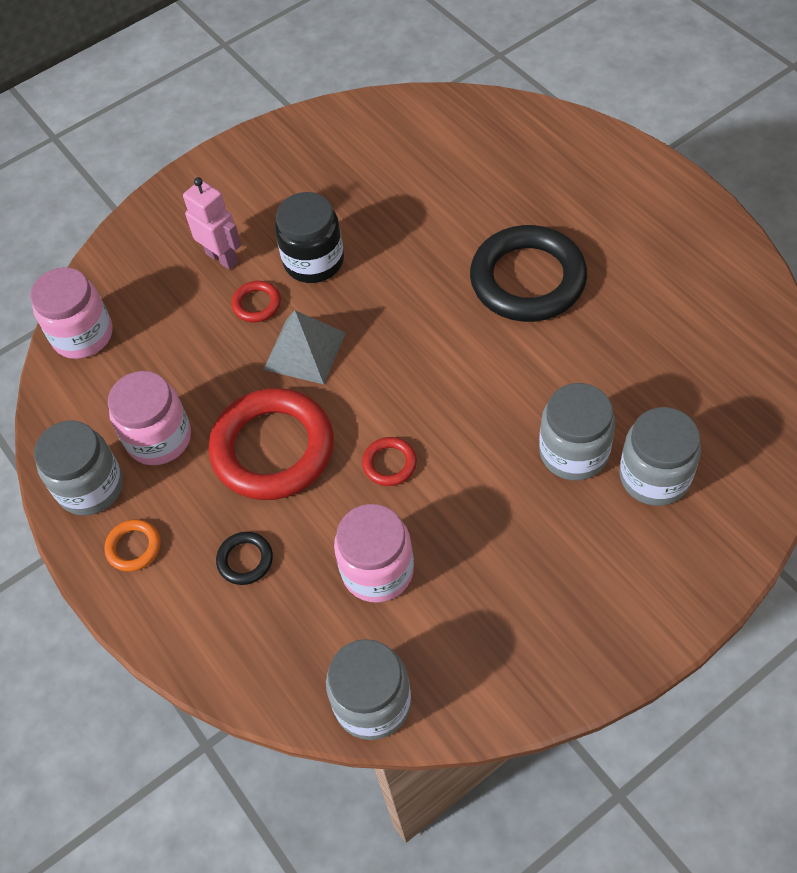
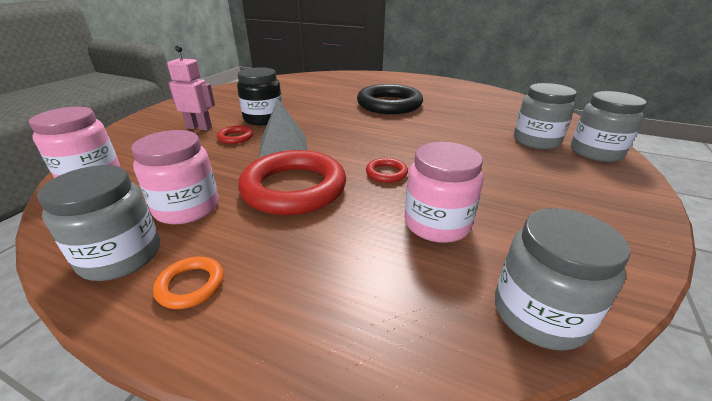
camera: 35 degrees left, 25 degrees down
black ring [216,532,273,585] -> none
grey jar [539,383,615,480] -> grey jar moved to [571,91,646,162]

